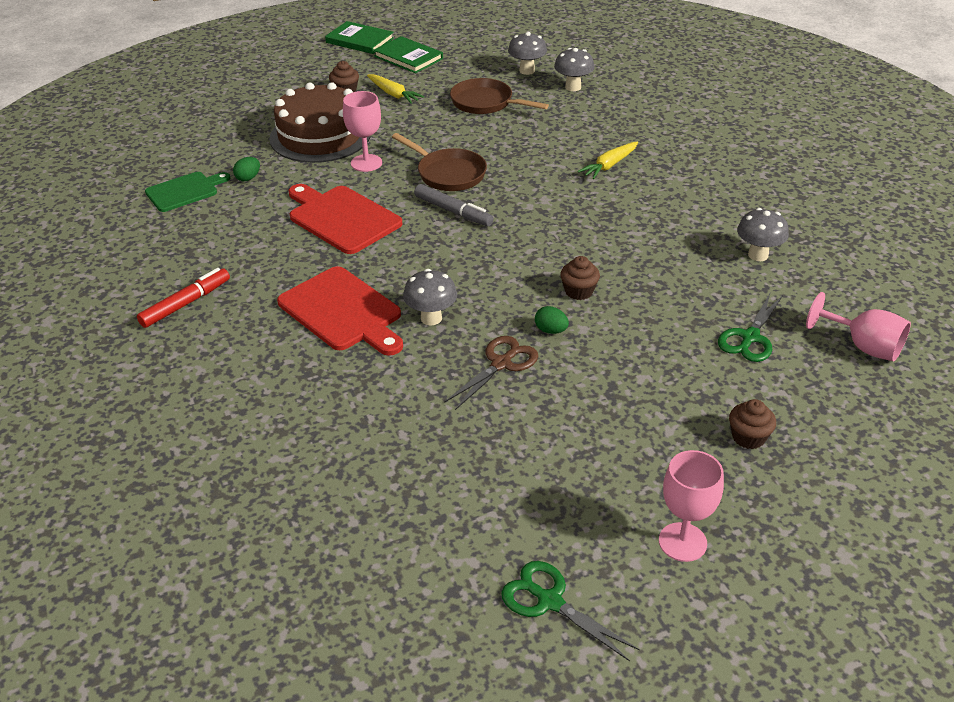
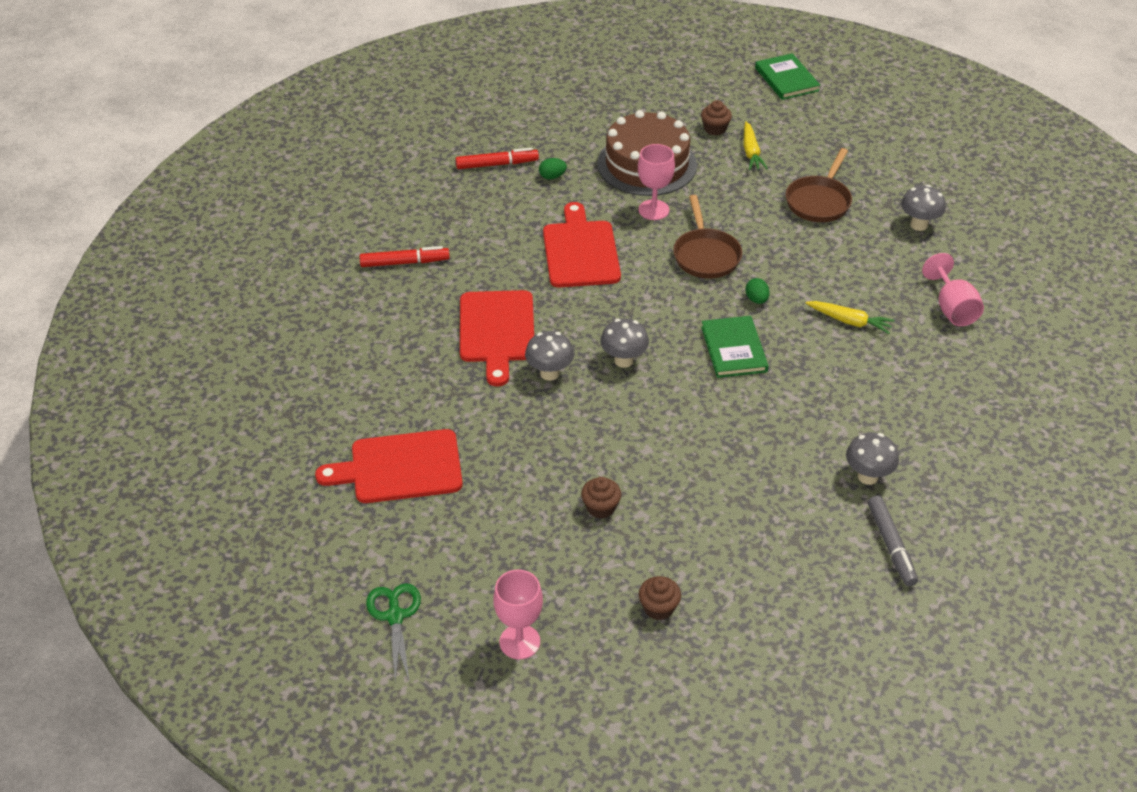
camera: 40 degrees right, 5 degrees up
green cutting board [145,172,230,212] -> red marker [456,148,539,169]
green book [374,36,443,73] -> green book moved to [701,316,768,378]
grey marker [414,184,493,226] -> grey marker moved to [868,495,918,586]
brown scissors [444,336,538,410] -> none
brown pan [450,78,549,114] -> brown pan turned 135 degrees counterclockwise [786,148,852,222]
grey mushroom [508,32,547,75] -> grey mushroom moved to [600,318,649,368]
green egg [535,306,569,334] -> green egg moved to [745,278,770,304]
brown cupcake [560,256,600,300] -> brown cupcake moved to [581,477,621,519]
yellow carrot [578,141,638,179] -> yellow carrot turned 150 degrees counterclockwise [806,301,895,334]
green scissors [718,294,783,362] -> none
pink goblet [806,292,911,361] -> pink goblet moved to [922,253,984,326]
none -> red cutting board [315,429,463,503]

